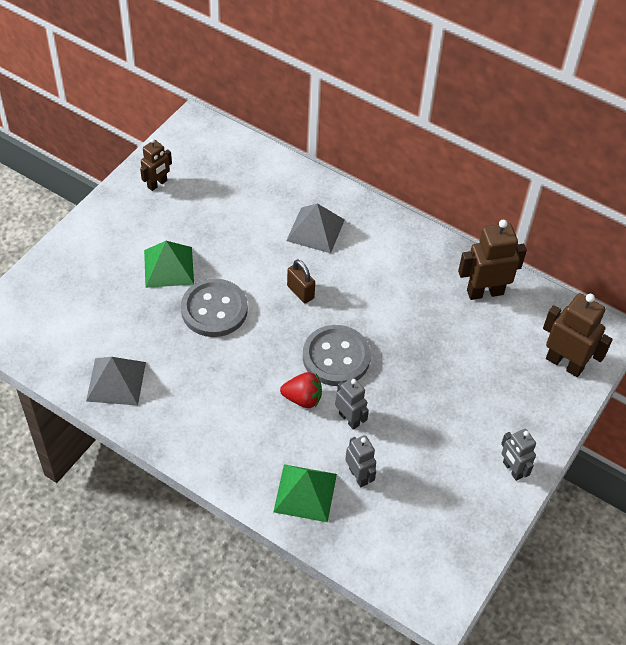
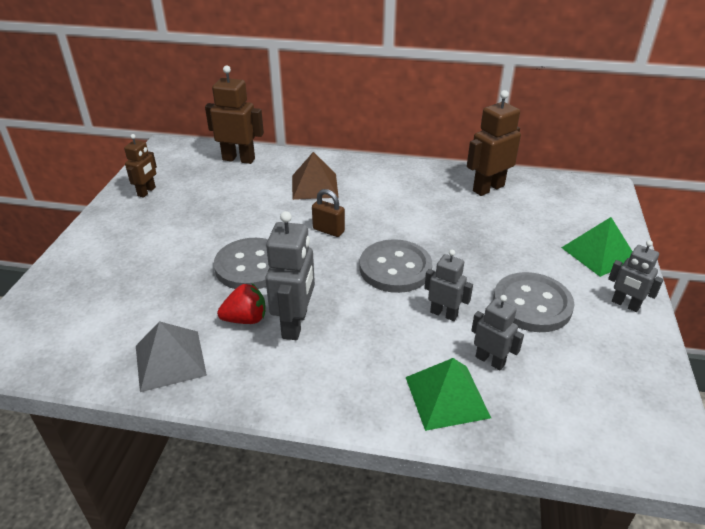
camera: 20 degrees left, 15 degrees down
green pyramid [144,241,194,288] -> green pyramid moved to [561,217,633,277]
red strawberry [280,372,322,408] -> red strawberry moved to [217,284,265,324]
grey pyramid [286,203,345,253] -> brown pyramid [292,152,339,200]
brown robot [543,293,613,377] -> brown robot moved to [205,65,264,164]
none -> grey robot [265,211,315,340]
none -> grey button [493,272,575,332]

